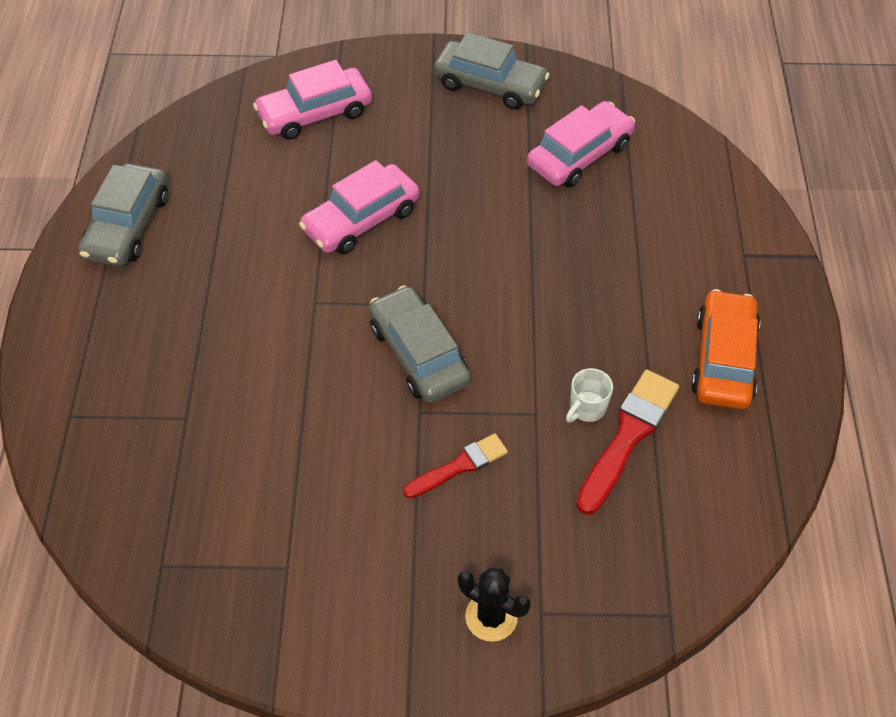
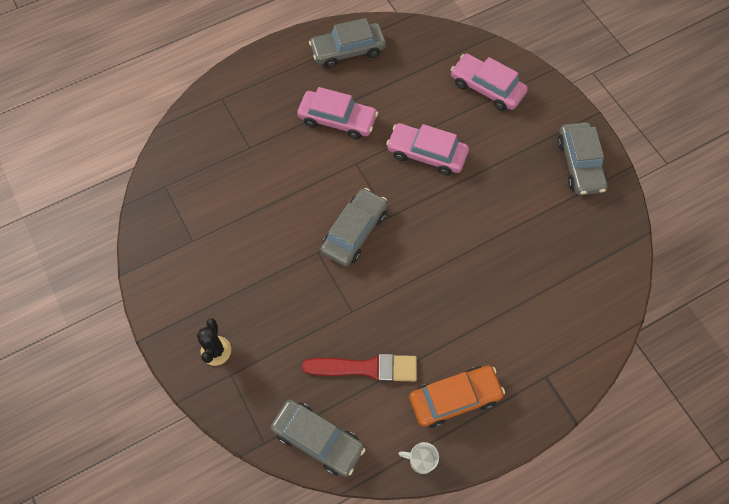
camera: 60 degrees right, 10 degrees up
red brush [403,433,508,498] -> none
pink car [527,101,635,187] -> pink car moved to [297,87,378,139]
white mug [566,368,613,422] -> white mug moved to [398,442,439,474]
none -> grey car [271,400,366,477]

